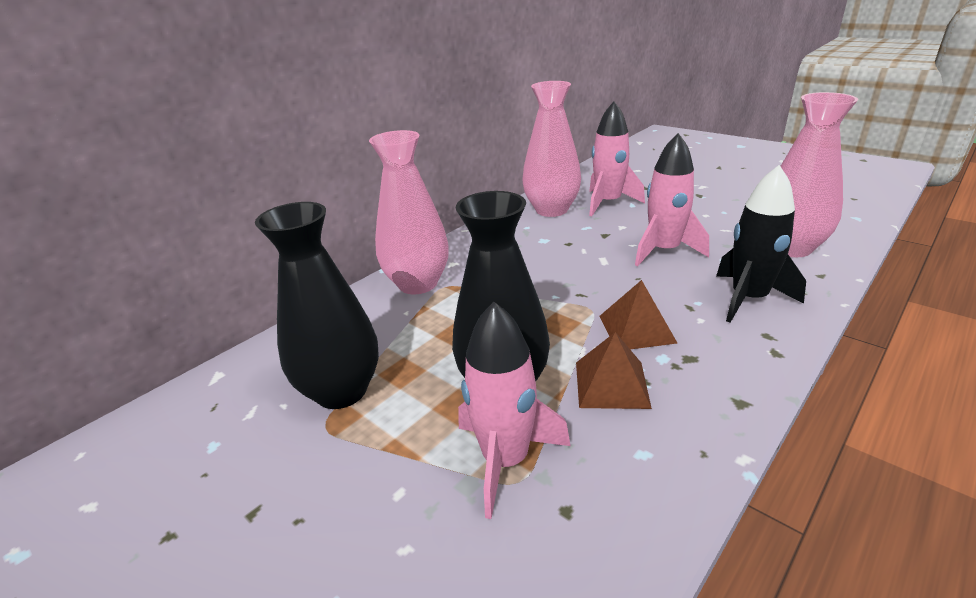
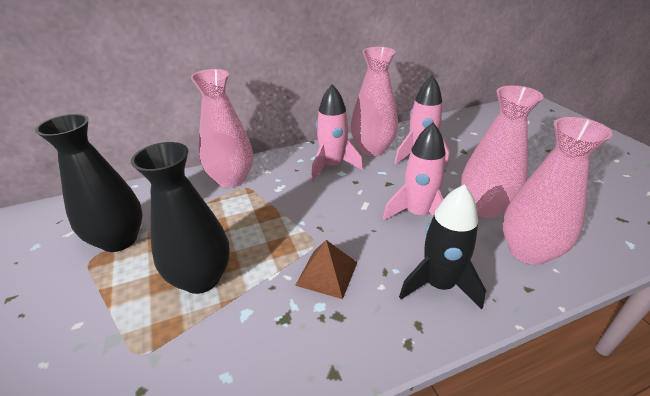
camera: 25 degrees right, 5 degrees up
pink rocket [458,302,571,519] -> pink rocket moved to [311,84,363,180]
brown pyramid [576,332,652,409] -> none
none -> pink vase [461,86,543,218]

